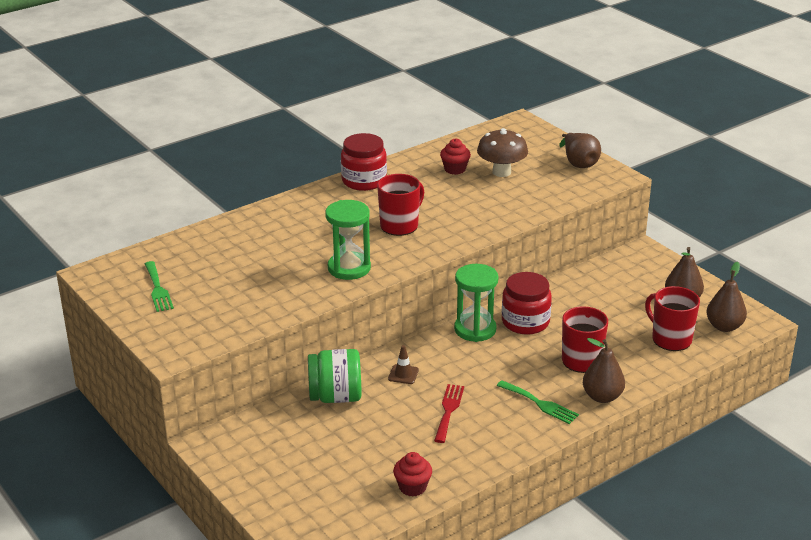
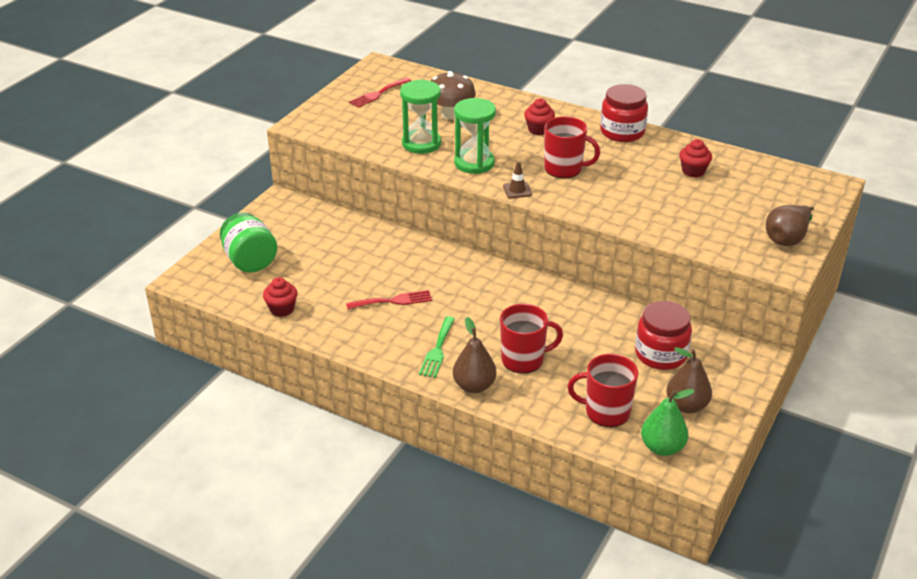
camera: 65 degrees right, 5 degrees up
green fork [145,261,174,312] -> red fork [349,77,411,107]
green jar [308,349,361,403] -> green jar moved to [220,212,277,273]
brown traffic cone [388,345,419,384] -> brown traffic cone moved to [503,161,532,198]
green hourglass [454,264,498,342] -> green hourglass moved to [400,79,441,154]
brown mushroom [477,128,528,177] -> brown mushroom moved to [430,71,476,120]
red jar [502,272,552,335] -> red jar moved to [635,301,692,370]
red mug [645,286,700,351] -> red mug turned 105 degrees counterclockwise [567,354,638,427]
brown pear [706,262,747,332] -> green pear [641,389,695,456]
none -> red cupcake [524,98,555,135]

